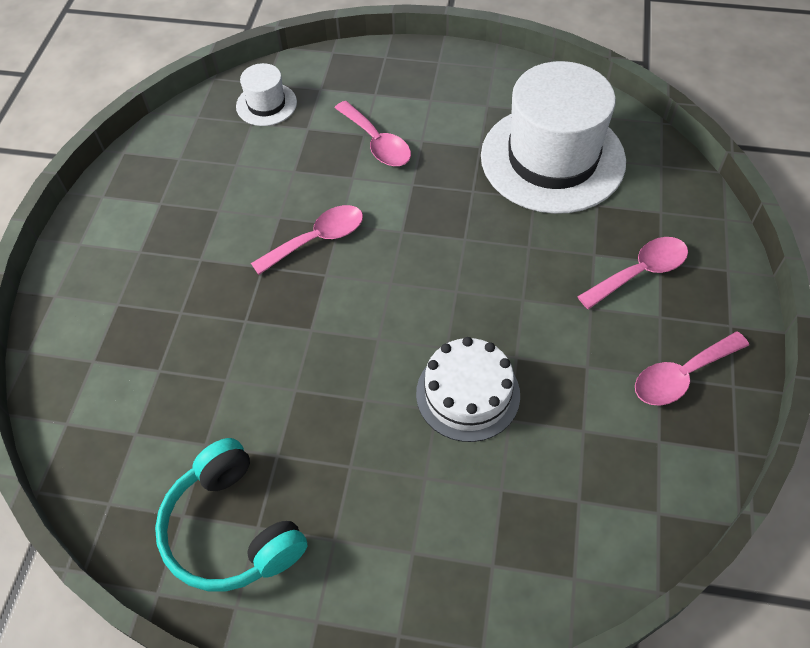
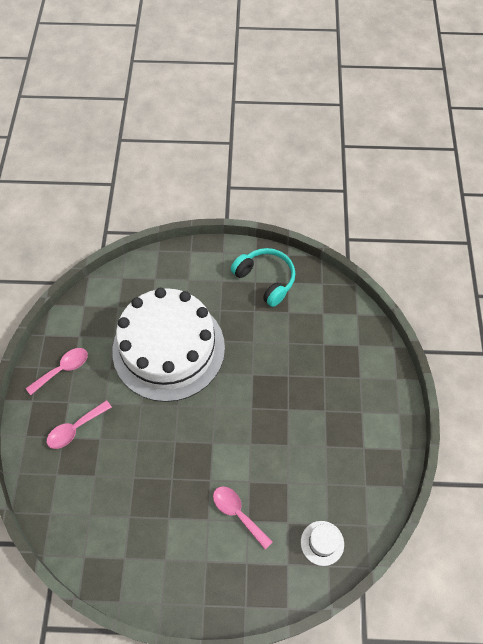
camera: 170 degrees right, 5 degrees up
pink spoon [251,205,363,275] -> none
white cake [416,337,520,442] -> white cake [112,288,225,402], size x2.21
white hat [481,61,626,214] -> none

